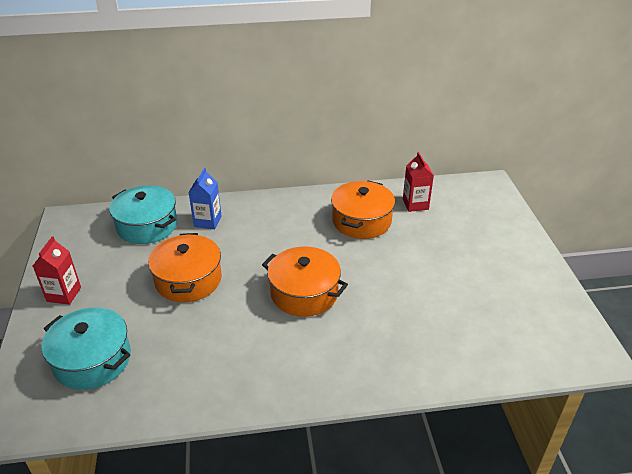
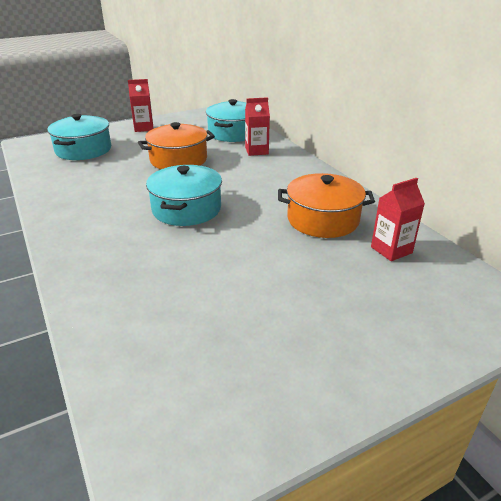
camera: 70 degrees right, 5 degrees down
blue carton [188,168,222,229] -> red carton [245,97,270,156]
orange pot [262,247,348,317] -> turquoise pot [146,165,222,226]

